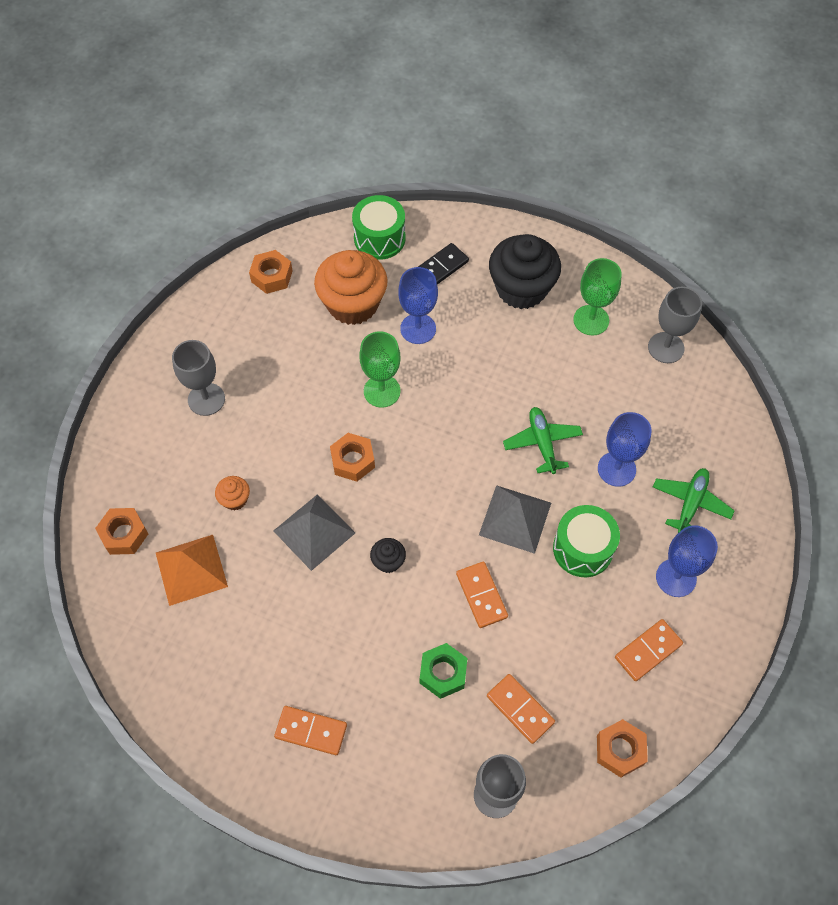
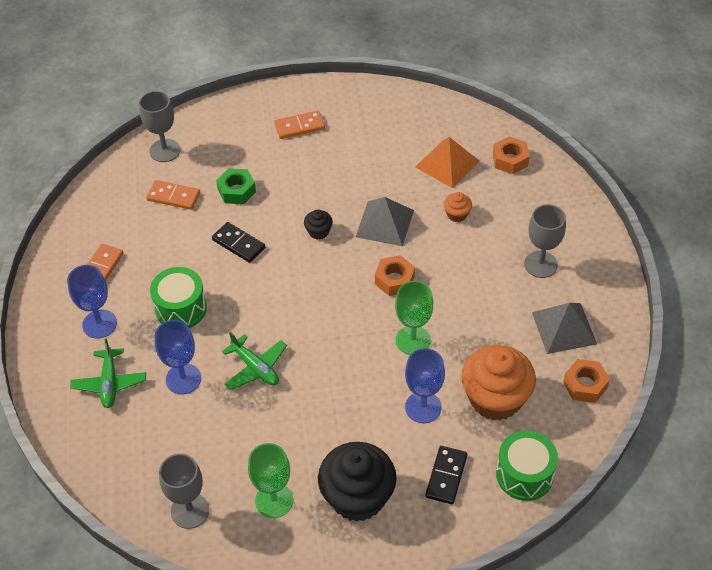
camera: 150 degrees right, 10 degrees down
orange domino [456,561,508,628] -> black domino [212,222,265,263]
grey pyramid [479,485,551,554] -> grey pyramid moved to [532,303,597,354]
orange nut [597,719,648,778] -> none

